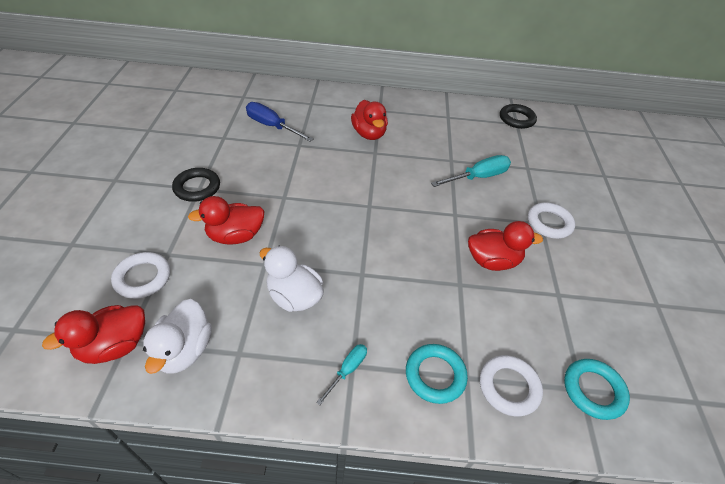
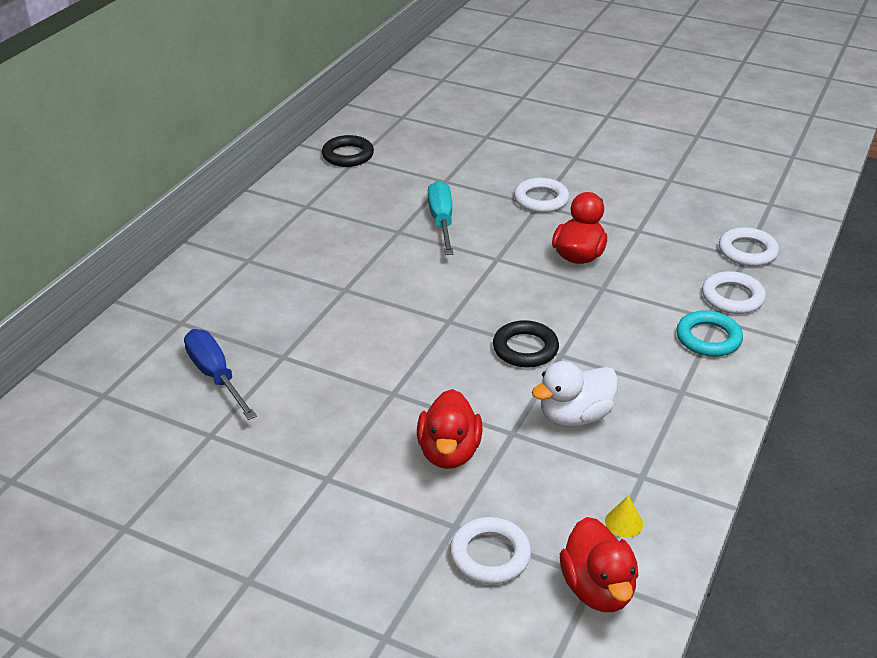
camera: 65 degrees left, 10 degrees down
white duck [143,299,212,374] -> yellow cone [605,495,643,538]
black ring [172,168,220,202] -> black ring moved to [493,320,559,368]
blue screwdriver [246,102,314,142] -> blue screwdriver turned 90 degrees clockwise [184,329,257,420]
turquoise screwdriver [316,344,367,405] -> none
red duck [351,100,388,140] -> none
turquoise ring [564,359,630,420] -> white ring [719,227,779,266]

